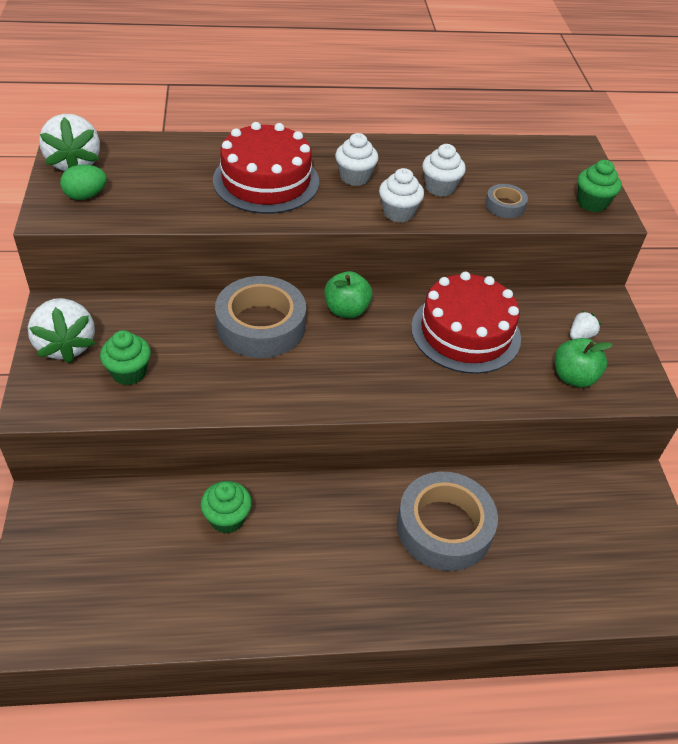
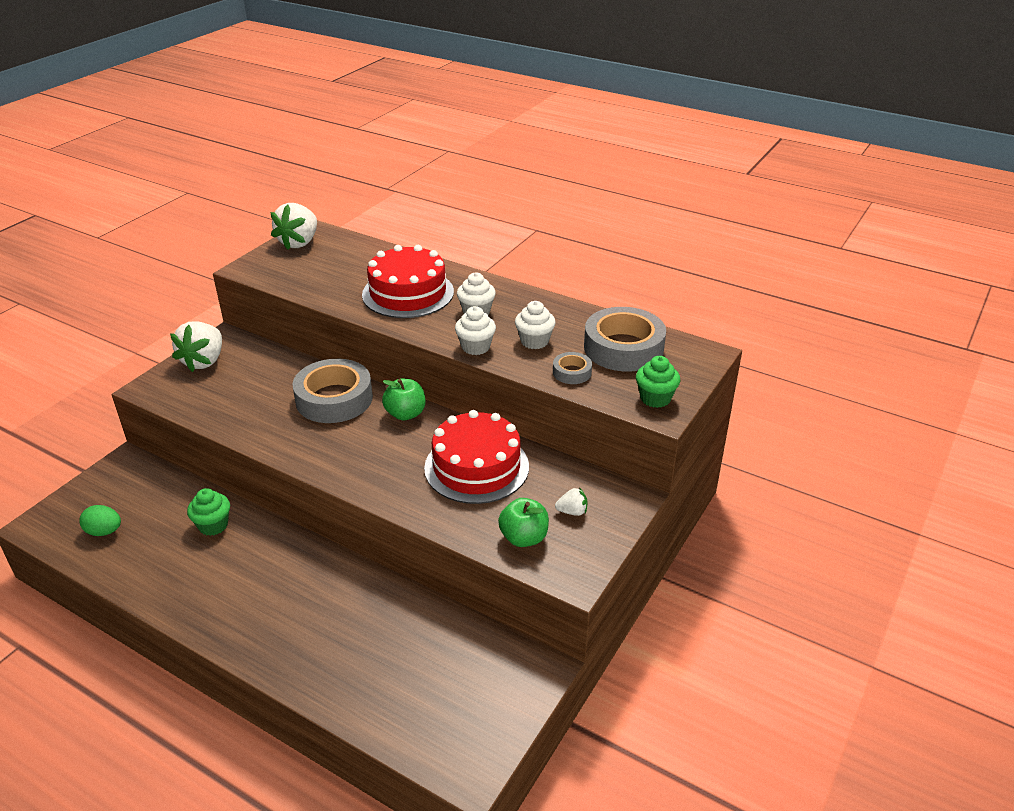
camera: 40 degrees right, 10 degrees down
green egg [60,164,107,200] -> green egg moved to [79,505,121,536]
green cupcake [100,330,151,385] -> none
grey tape [397,472,498,571] -> grey tape moved to [584,307,666,372]

